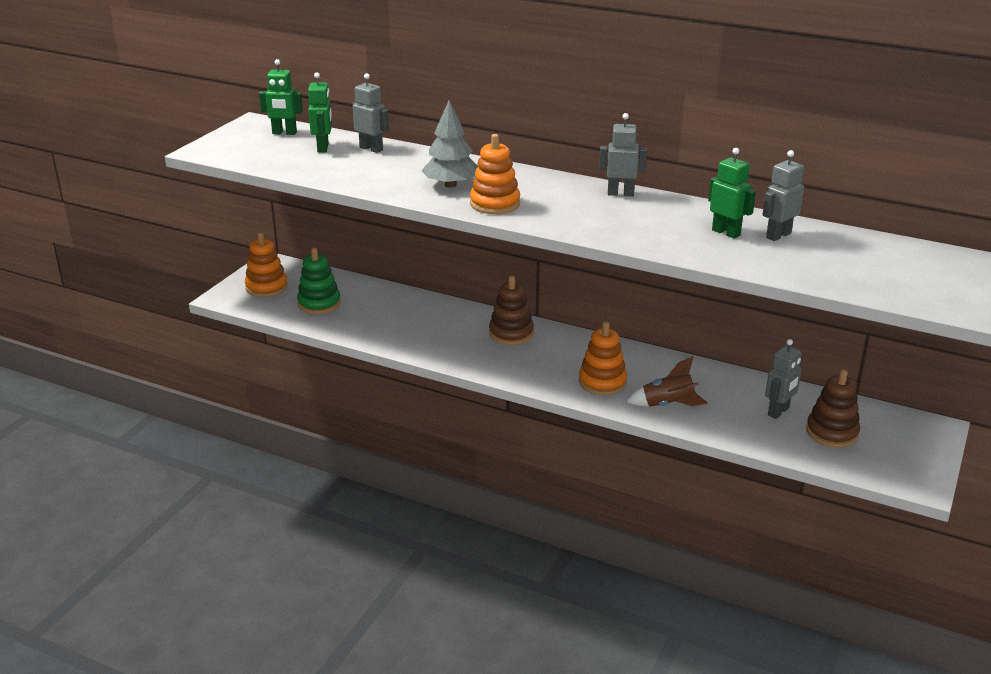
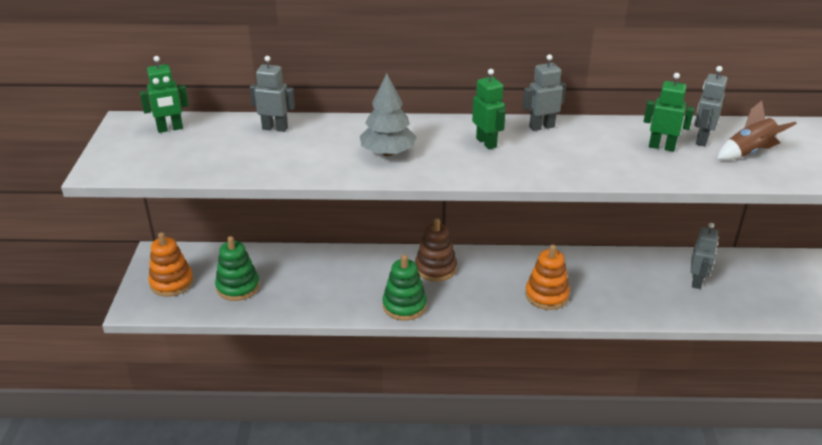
camera: 25 degrees left, 5 degrees up
green robot [308,72,332,152] -> green robot moved to [472,69,506,150]
orange stacking toy [470,134,520,214] -> none
brown rocket [626,356,707,407] -> brown rocket moved to [717,101,797,160]
brown stacking toy [806,369,860,447] -> none
none -> green stacking toy [382,255,427,321]

